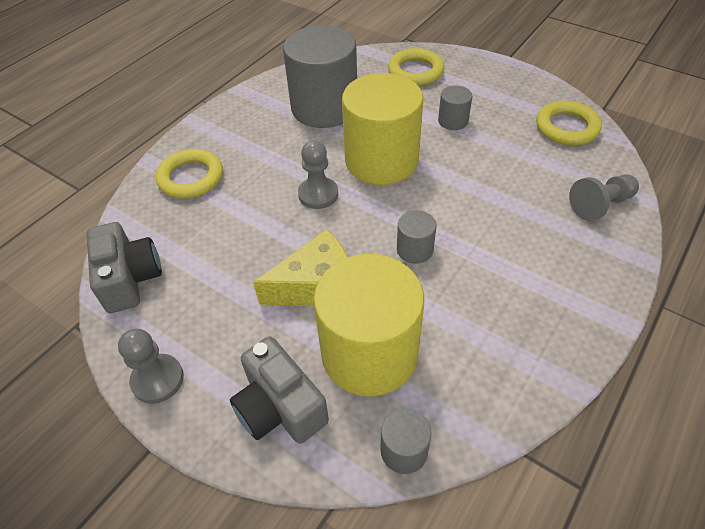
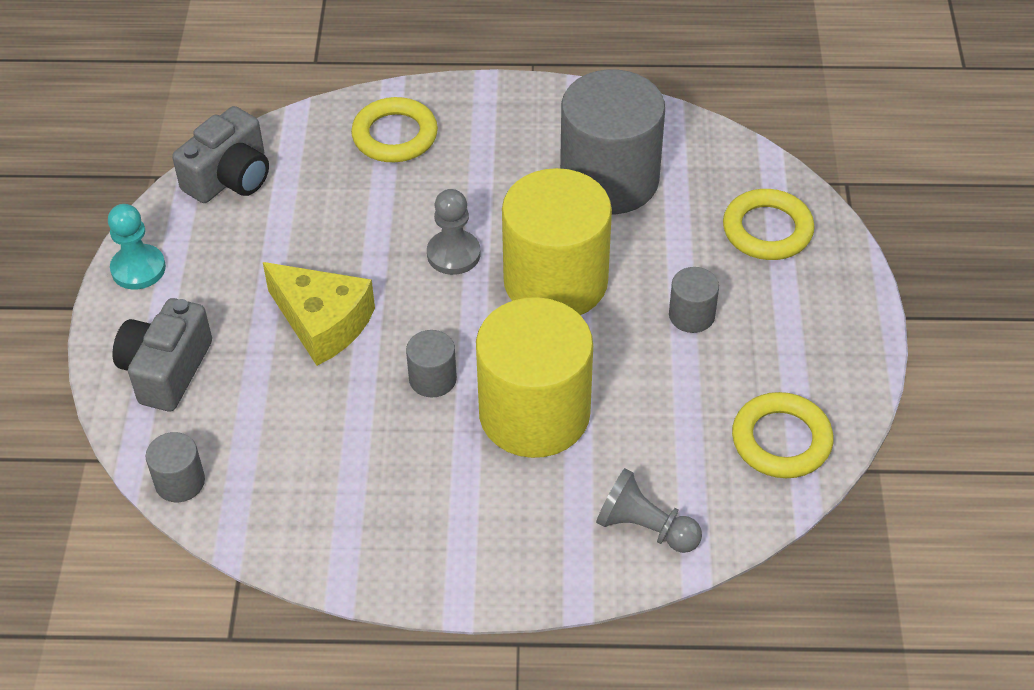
camera: 55 degrees right, 0 degrees up
grey pawn [118,329,184,404] -> turquoise pawn [108,204,166,290]
yellow cylinder [313,254,424,397] -> yellow cylinder moved to [476,297,593,458]

